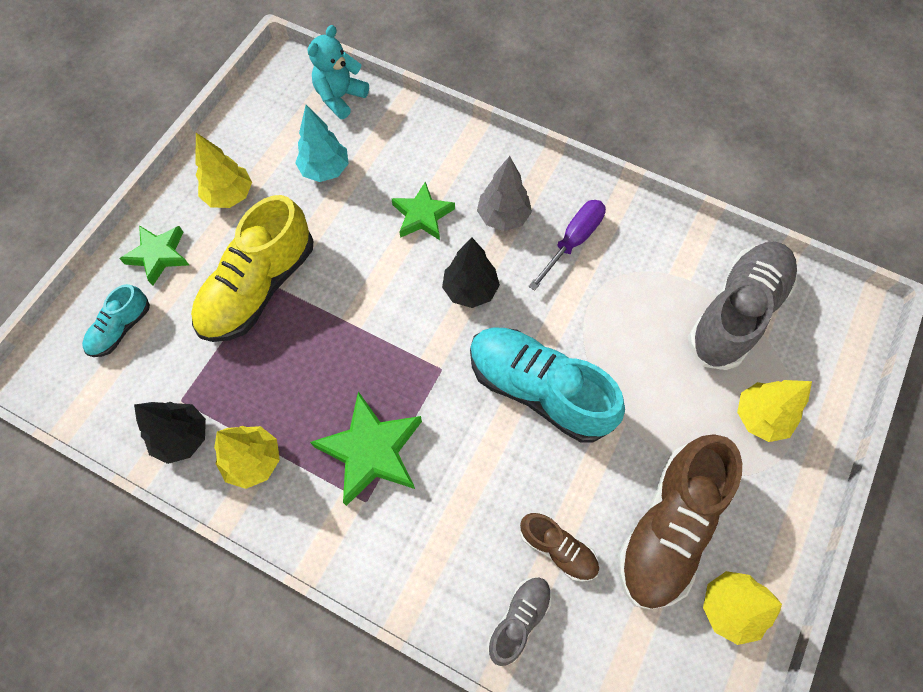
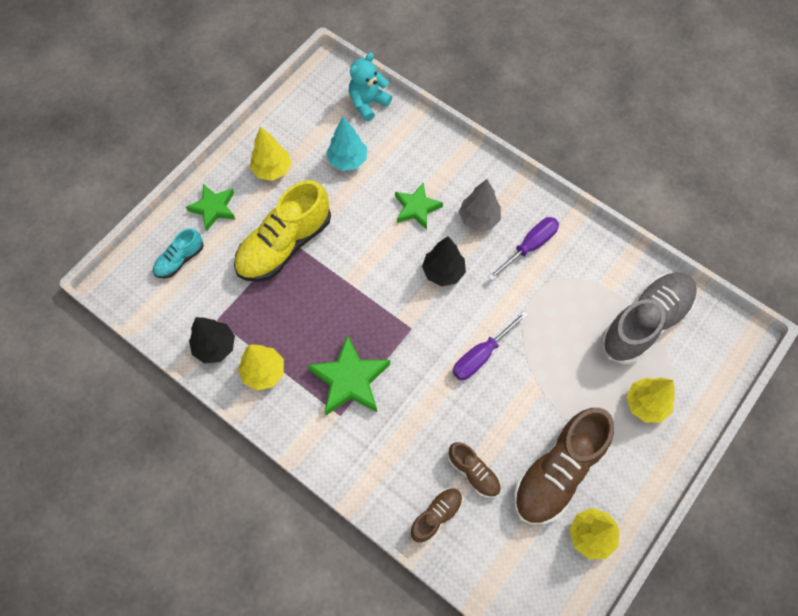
camera: 10 degrees right, 0 degrees up
turquoise shoe [470,327,625,443] -> purple screwdriver [453,311,528,380]
grey shoe [487,577,552,666] -> brown shoe [410,488,462,544]

